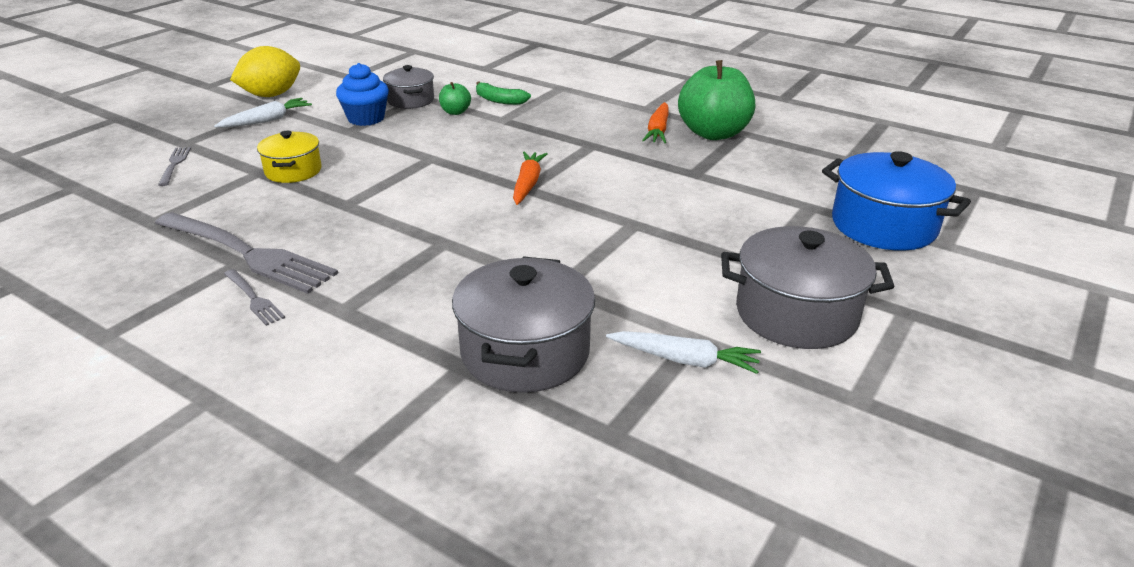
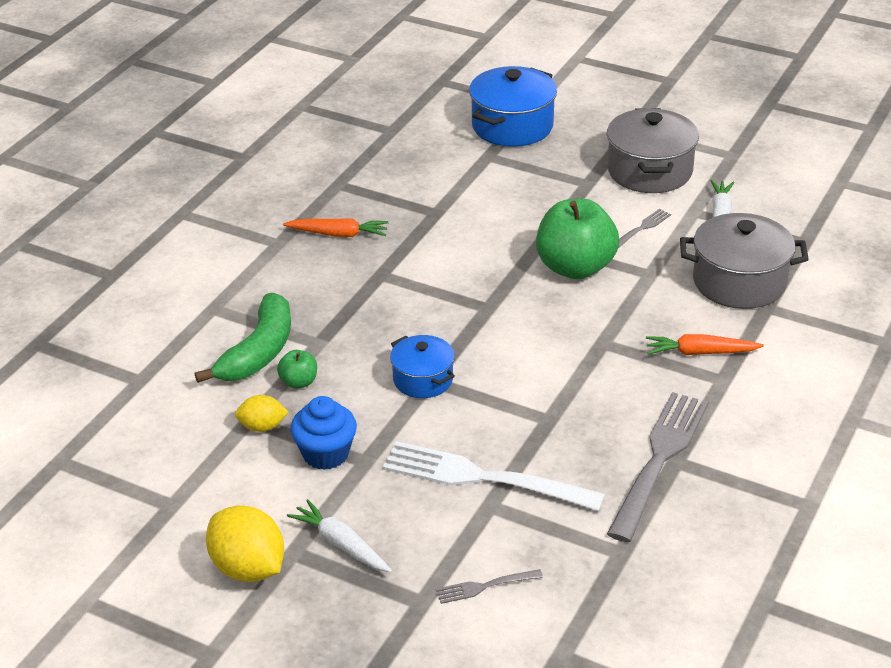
camera: 95 degrees left, 5 degrees up
grey fork [224,269,285,326] -> grey fork moved to [618,209,671,248]
yellow pot [257,131,322,183] -> white fork [383,441,605,511]
grey pot [383,65,434,109] -> yellow lemon [235,395,289,432]
green banana [476,81,531,105] -> green banana [195,293,291,383], size x1.75
orange carrot [513,152,547,205] -> orange carrot moved to [646,334,764,355]
green apple [678,60,755,140] -> green apple moved to [536,199,619,279]
none -> blue pot [390,335,455,398]

